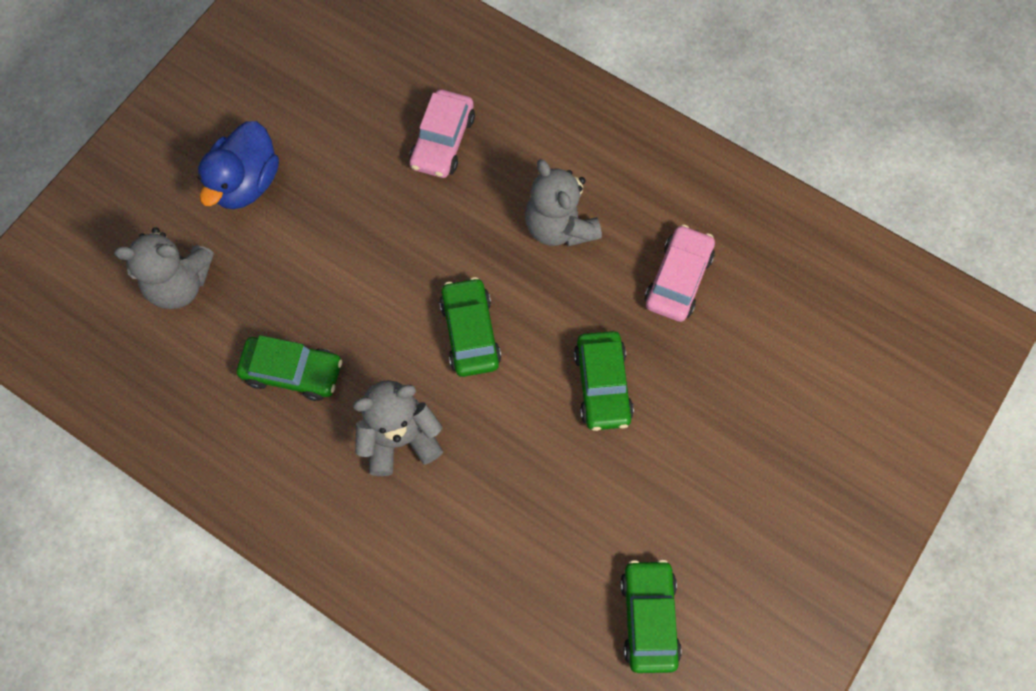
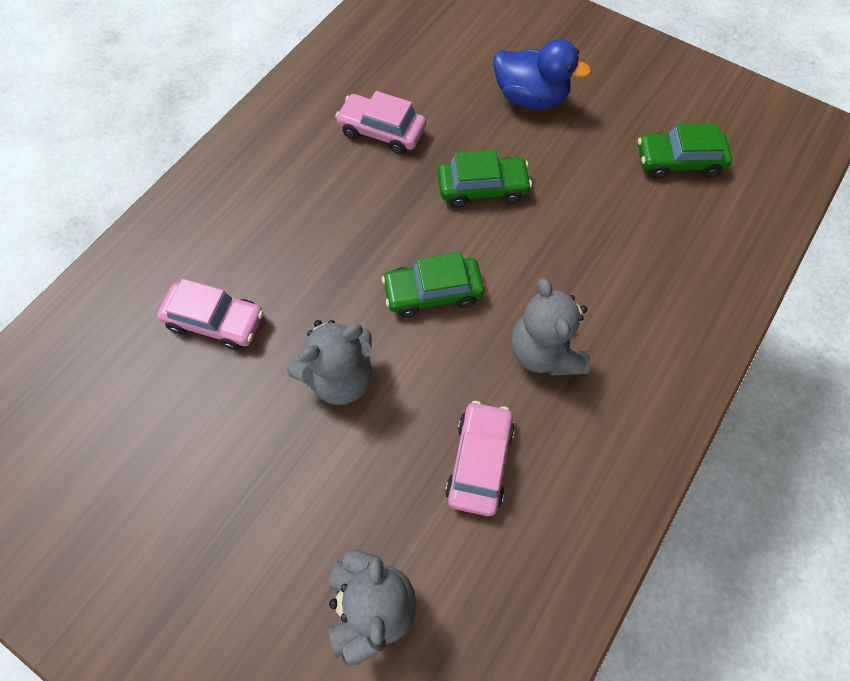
camera: 90 degrees left, 5 degrees down
blue duck [198,121,279,209] -> blue duck moved to [493,39,591,109]
green car [237,335,343,401] -> pink car [445,401,515,516]
grey teddy bear [525,159,602,246] -> grey teddy bear moved to [287,320,372,405]

